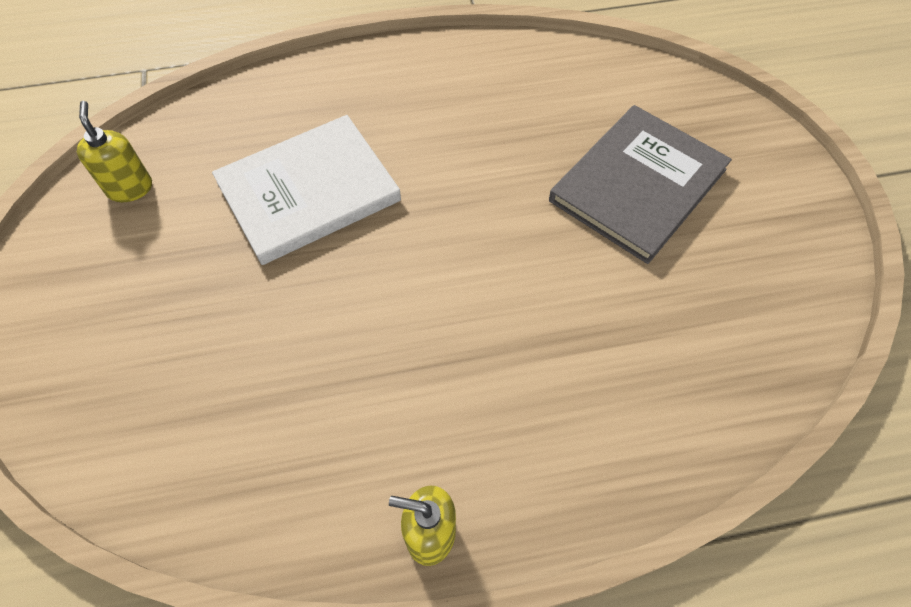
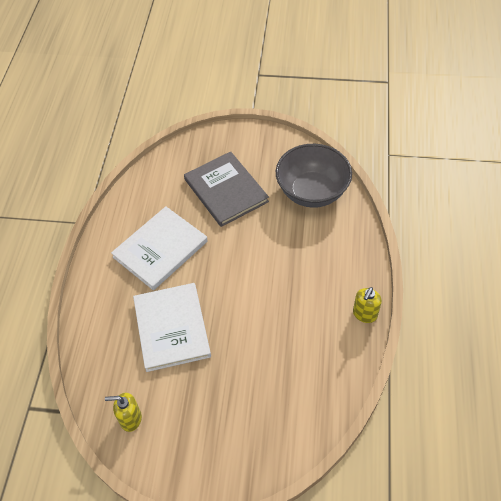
camera: 70 degrees left, 5 degrees down
none -> white book [111,206,208,290]
none -> grey bowl [276,144,352,208]

